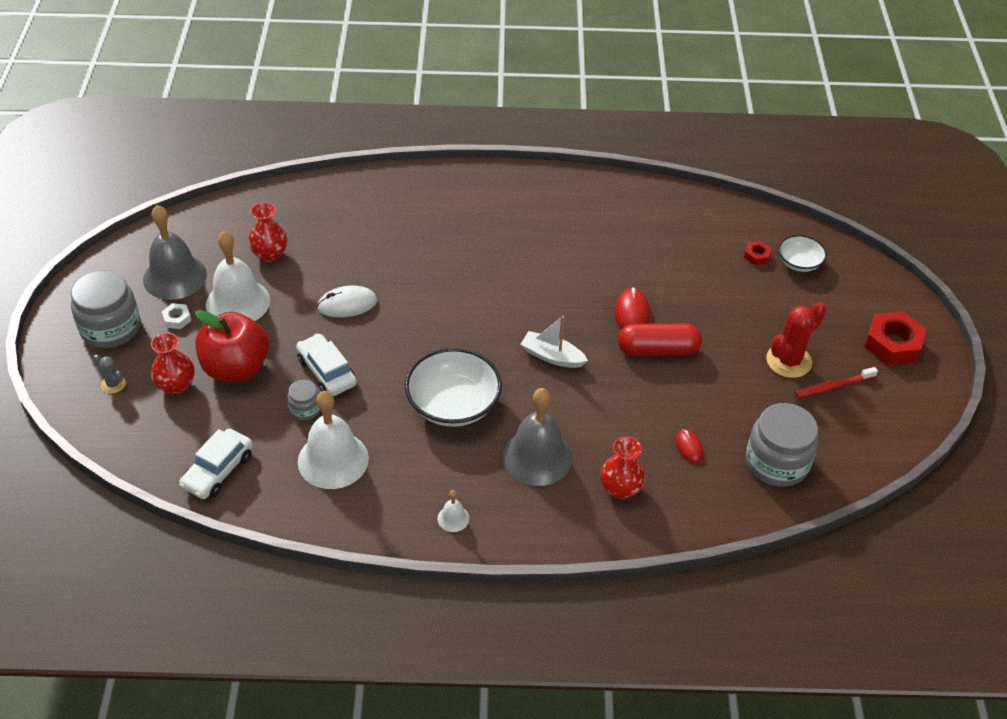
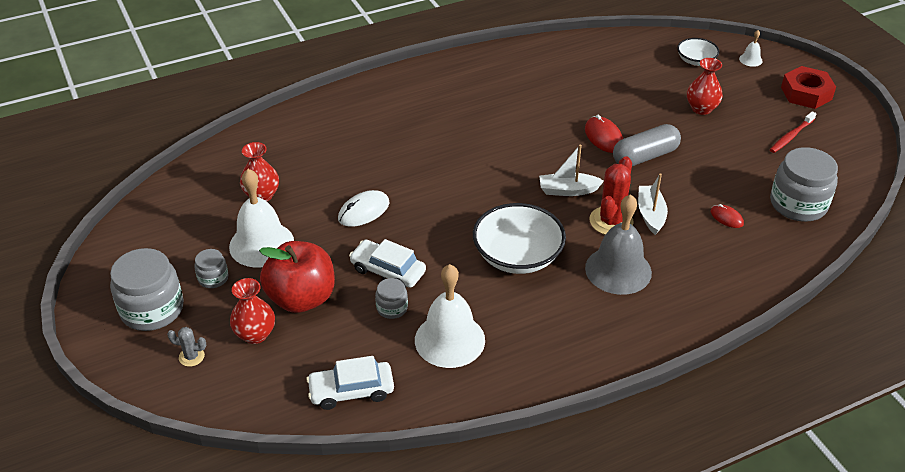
camera: 25 degrees left, 5 degrees down
grey bell [143,205,207,300] -> none
white nut [162,303,191,329] -> grey jar [194,249,228,288]
white car [179,429,253,499] -> white car turned 75 degrees clockwise [306,356,394,410]
white bell [437,490,469,532] -> white bell moved to [739,30,763,67]
red vase [600,436,646,500] -> red vase moved to [687,58,723,115]
red capsule [618,323,702,356] -> grey capsule [613,124,681,166]
red nut [744,241,771,265] -> none
red cactus [766,302,826,378] -> red cactus moved to [589,156,634,235]
none -> white boat [638,173,668,235]

